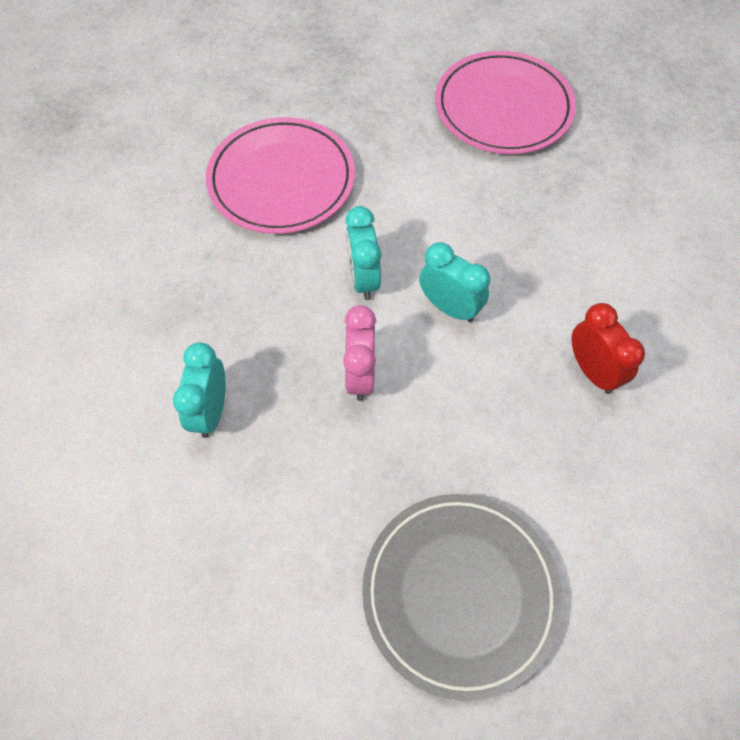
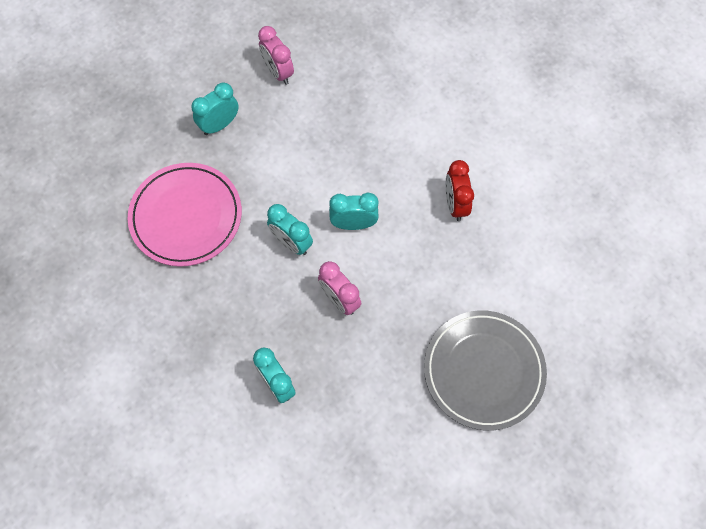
camera: 40 degrees left, 5 degrees up
pink plate [435,51,576,154] -> pink clock [258,26,294,85]
red clock [571,303,645,394] -> red clock turned 120 degrees counterclockwise [446,160,474,221]
none -> turquoise clock [191,83,239,135]

